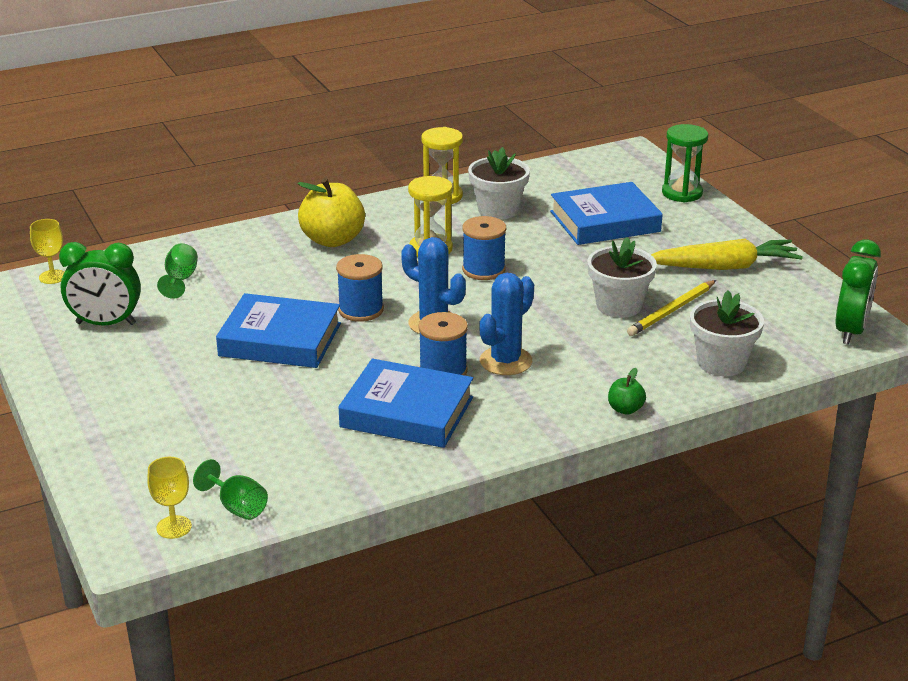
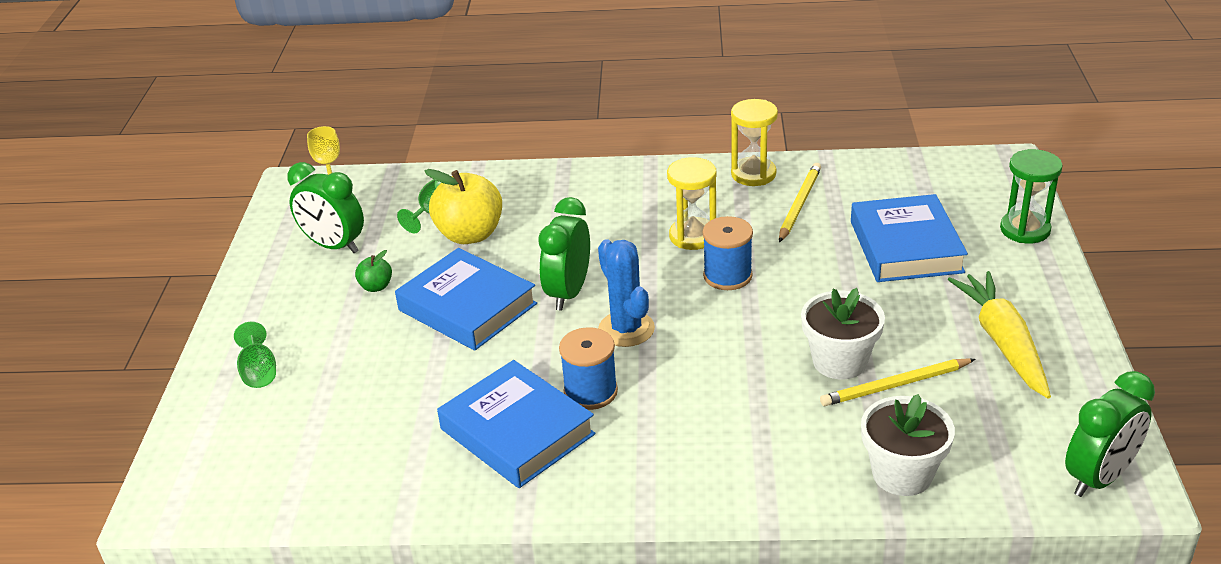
camera: 30 degrees right, 5 degrees up
yellow goblet [147,457,192,539] -> none
green goblet [193,459,268,520] -> green goblet moved to [234,322,276,388]
yellow apple [298,178,365,247] -> yellow apple moved to [424,169,502,244]
blue spool [336,254,384,322] -> green clock [538,197,590,310]
white flower pot [468,147,530,220] -> yellow pencil [779,163,821,242]
blue cactus [479,273,534,375] -> none
blue book [550,182,663,245] -> blue book turned 75 degrees clockwise [851,194,968,282]
green apple [608,368,646,415] -> green apple moved to [355,250,392,292]
yellow carrot [651,239,803,270] -> yellow carrot turned 120 degrees counterclockwise [948,271,1051,399]

